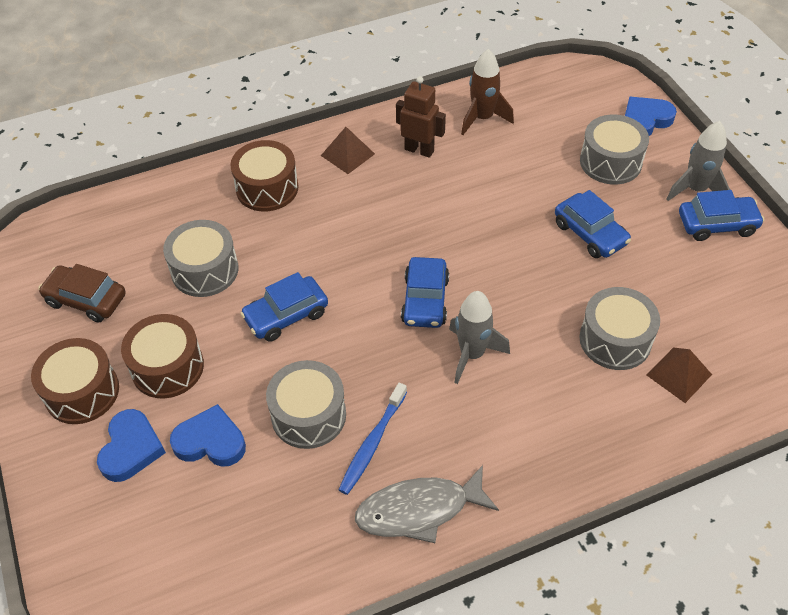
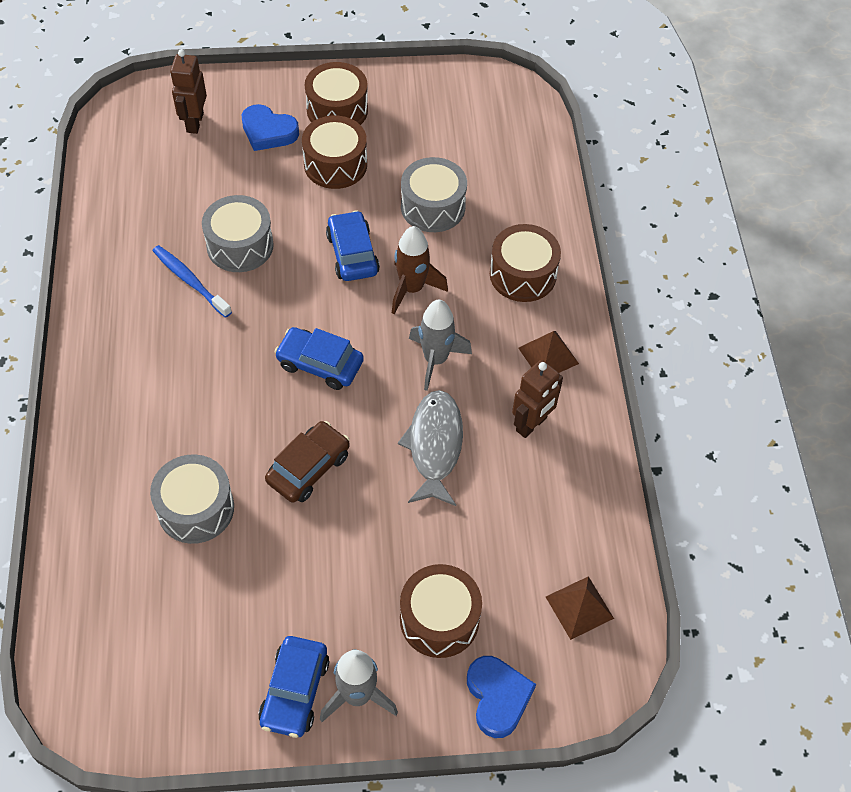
camera: 105 degrees right, 5 degrees up
brown car [38,264,126,323] -> brown car moved to [265,421,350,503]
blue heart [170,404,246,467] -> none
grey fish [355,465,499,543] -> grey fish moved to [398,390,463,506]
grey rocket [449,291,510,384] -> grey rocket moved to [409,300,472,391]
brown rocket [461,49,514,135] -> brown rocket moved to [392,226,448,314]
blue car [555,190,631,258] -> none
grey drum [580,115,649,185] -> brown drum [400,564,482,658]
brown pyramid [647,347,712,403] -> brown pyramid moved to [546,576,614,640]
none -> brown robot [170,49,207,134]

